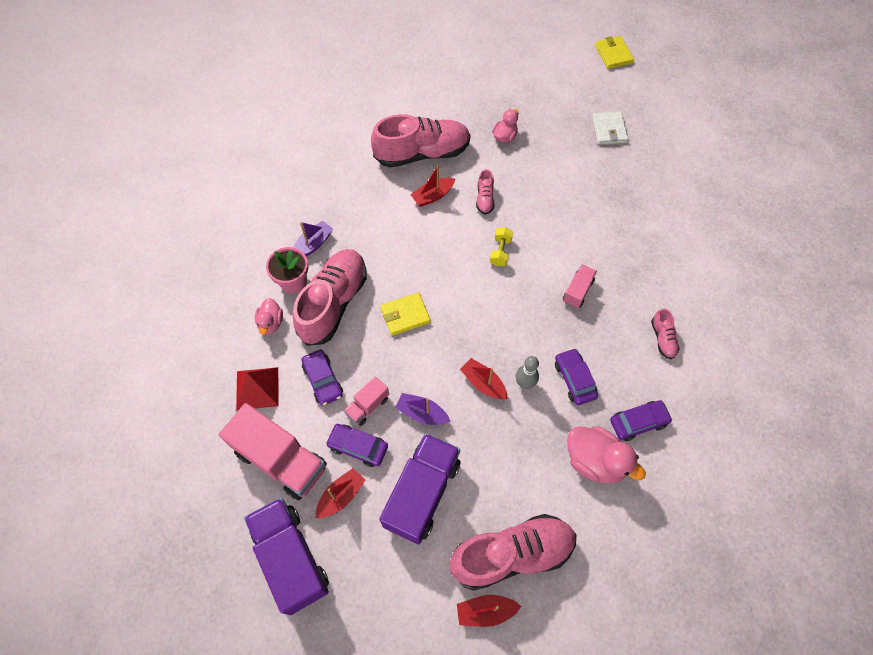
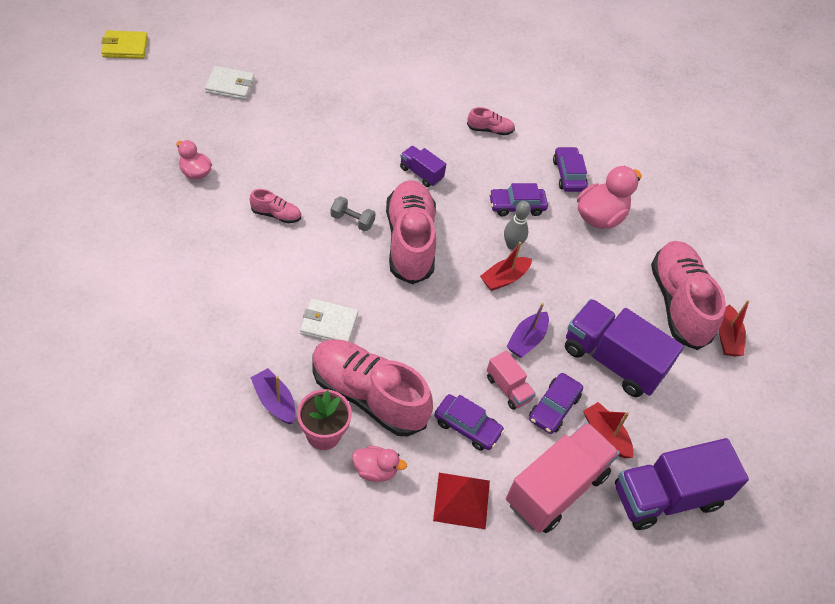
camera: 85 degrees left, 10 degrees down
purple car [301,350,343,406] -> purple car turned 45 degrees clockwise [434,394,504,451]
pink shoe [371,114,470,168] -> pink shoe moved to [386,180,436,284]
yellow wallet [381,292,431,336] -> none
red boat [411,165,455,207] -> none
yellow dumbbell [490,227,513,266] -> grey dumbbell [330,196,376,231]
pink truck [563,264,597,308] -> purple truck [400,146,446,187]
none -> white wallet [300,299,358,342]

